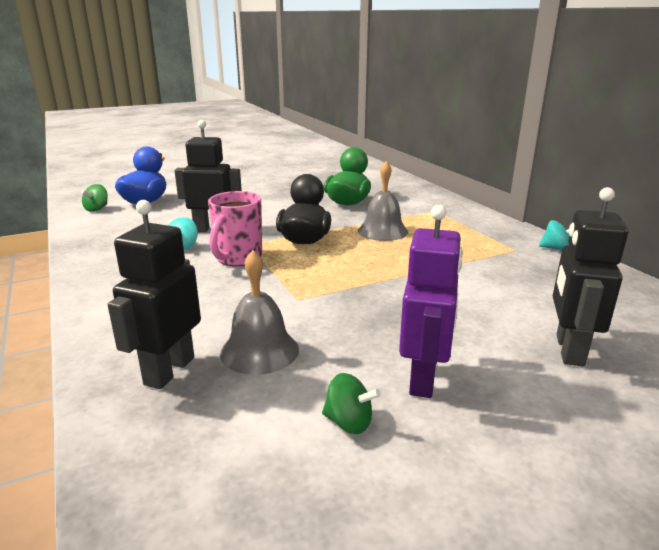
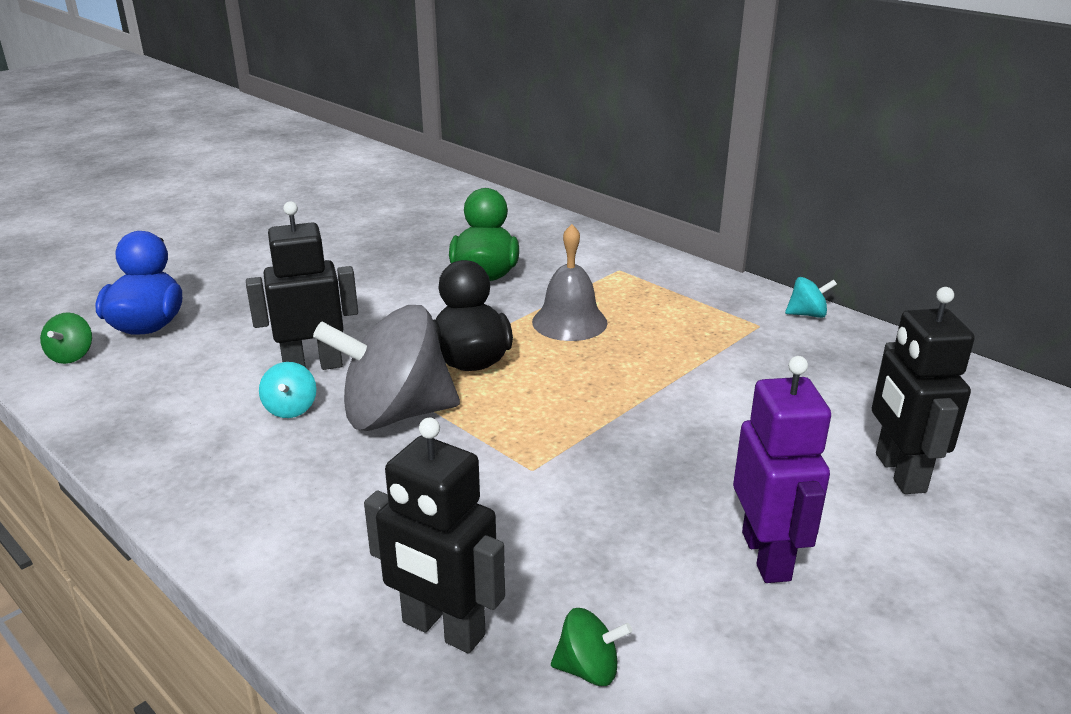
camera: 20 degrees left, 5 degrees up
black robot [108,200,201,389] -> black robot turned 60 degrees counterclockwise [364,418,505,654]
pink mug [208,191,262,266] -> grey spinning top [313,305,460,431]
grey bell [220,250,299,375] -> none
green spinning top [322,373,381,434] -> green spinning top moved to [551,608,632,686]

